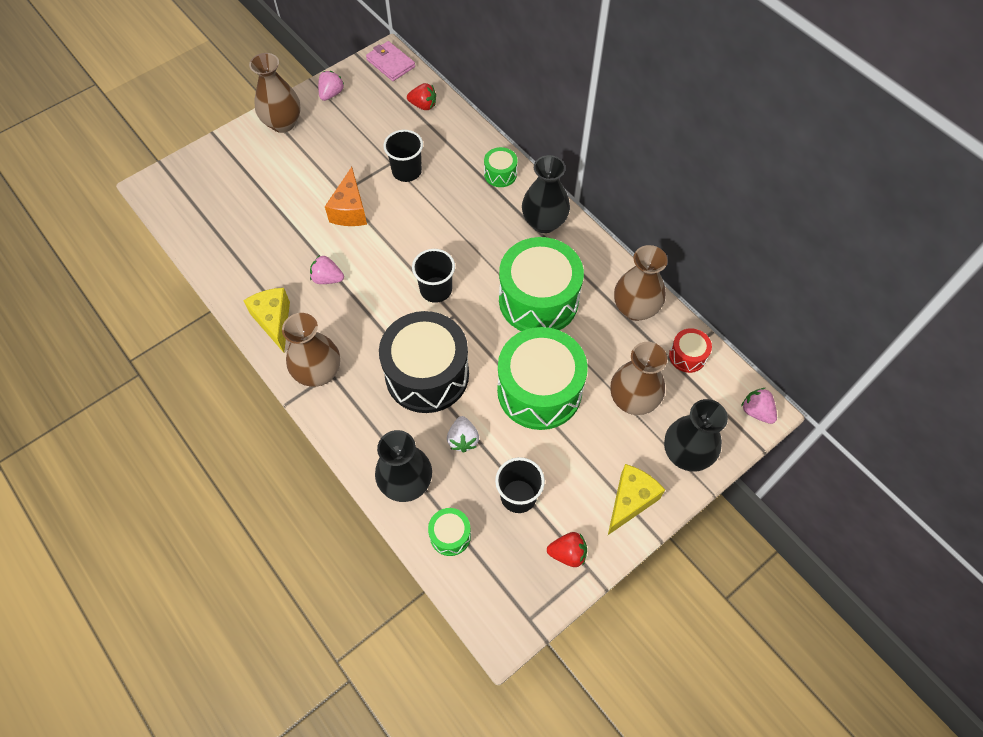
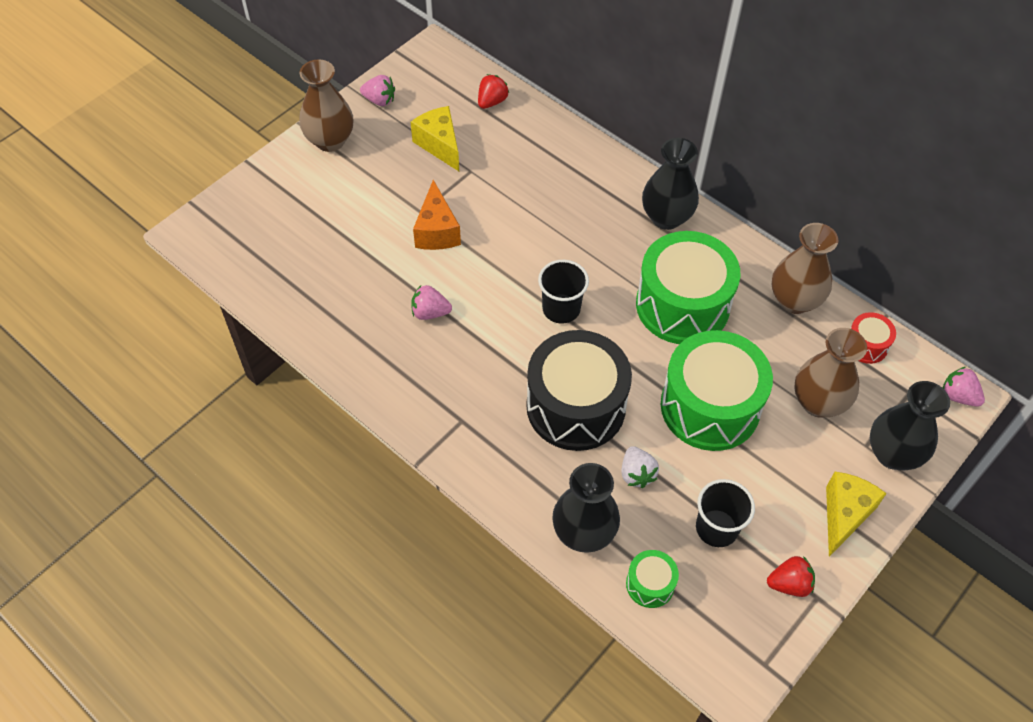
camera: 10 degrees left, 5 degrees down
yellow cheese [243,288,290,353] -> yellow cheese moved to [411,106,459,171]
brown vase [282,313,340,387] -> none
pink strawberry [318,71,344,101] -> pink strawberry turned 90 degrees clockwise [360,75,395,106]
pink wallet [366,41,415,81] -> none
black cup [383,130,423,182] -> none
red strawberry [407,83,436,110] -> red strawberry turned 60 degrees counterclockwise [478,74,509,109]
green drum [484,147,517,187] -> none

